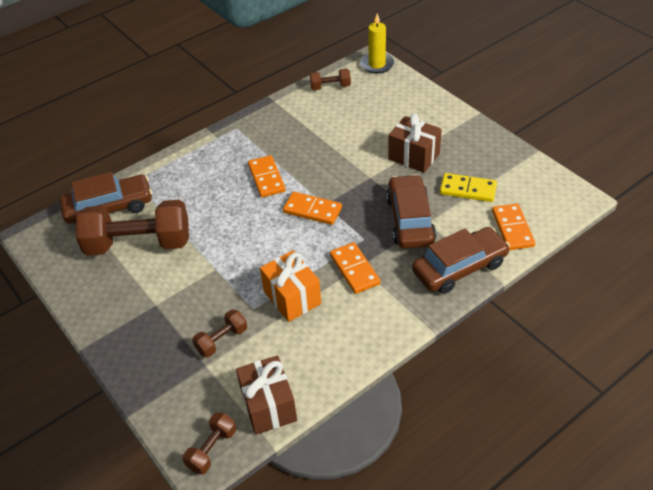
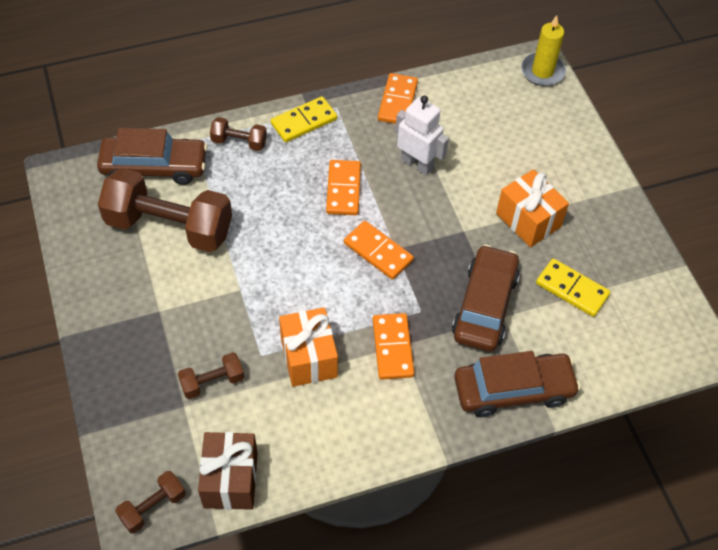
camera: 15 degrees right, 10 degrees up
brown dumbbell [310,69,351,90] -> brown dumbbell moved to [210,117,267,151]
brown gift [388,114,442,173] -> orange gift [496,169,569,247]
orange domino [492,204,535,250] -> orange domino moved to [378,73,418,124]
none -> yellow domino [271,96,337,143]
none -> white robot [395,96,449,175]

